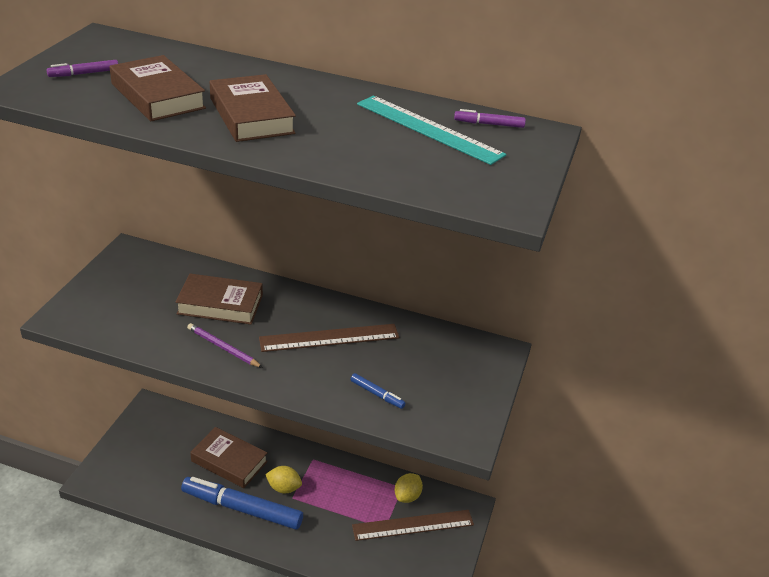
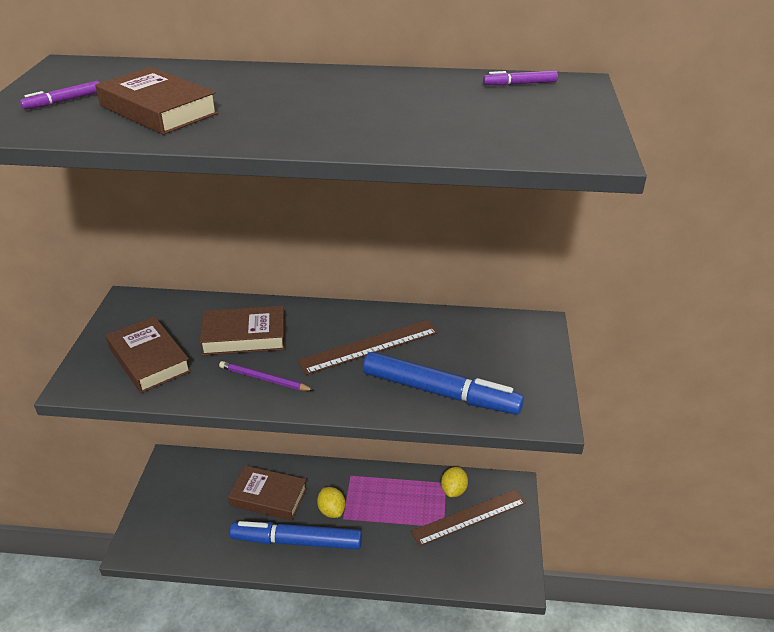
camera: 10 degrees left, 0 degrees up
brown book [210,74,296,142] -> brown book moved to [106,316,191,393]
yellow lemon [265,466,302,493] -> yellow lemon turned 60 degrees clockwise [317,487,345,518]
blue marker [350,373,406,409] -> blue marker [363,352,524,415], size x2.46
turquoise ruler [357,96,506,165] -> none

